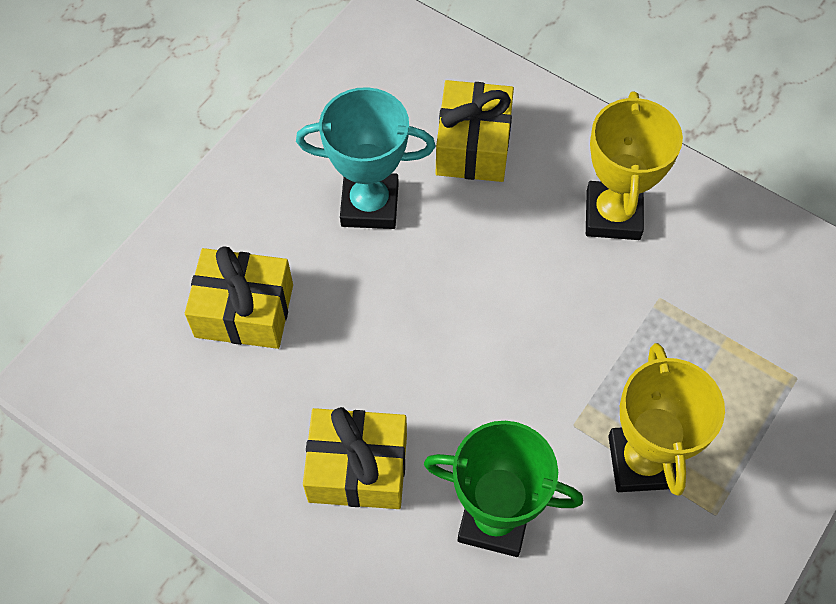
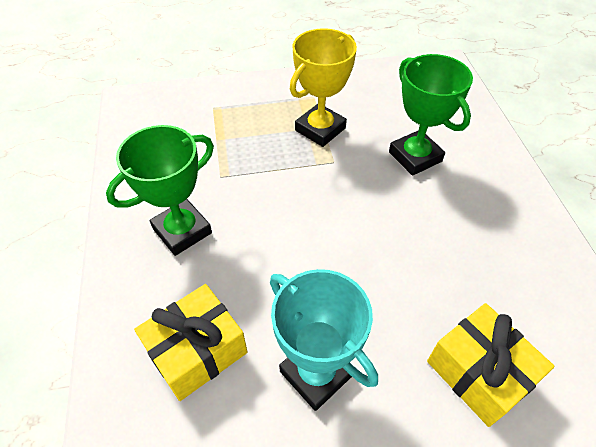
camera: 135 degrees left, 10 degrees down
yellow gift [303,407,407,509] -> none
yellow trophy [586,91,683,240] -> green trophy [106,125,214,256]

